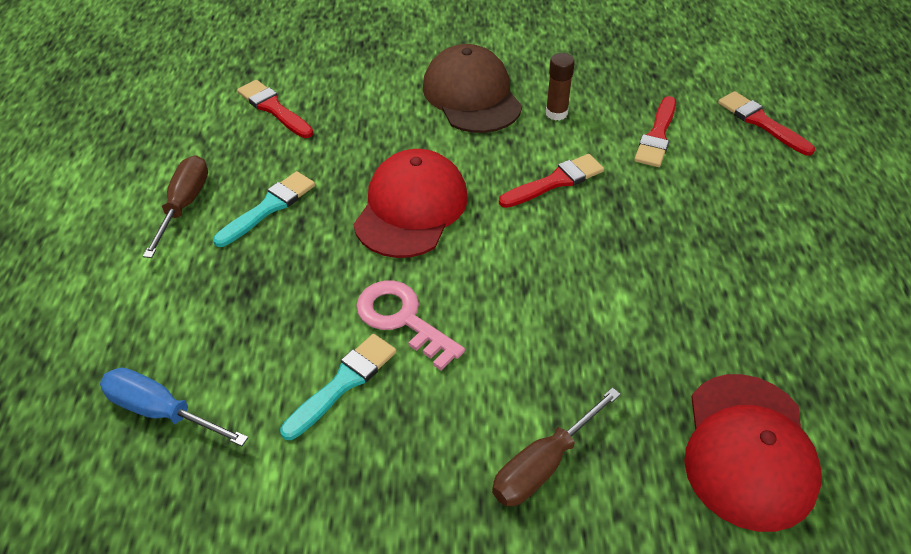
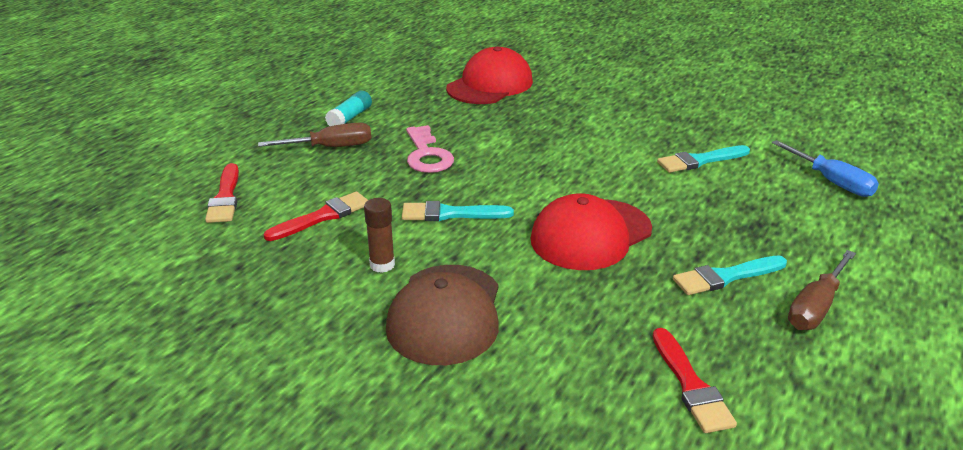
camera: 150 degrees left, 15 degrees down
pink key [356,281,465,370] -> pink key moved to [406,125,454,173]
brown screwdriver [492,388,621,506] -> brown screwdriver moved to [258,123,371,147]
red brush [499,154,604,208] -> turquoise brush [402,201,514,221]
none -> turquoise glue stick [325,91,372,126]

